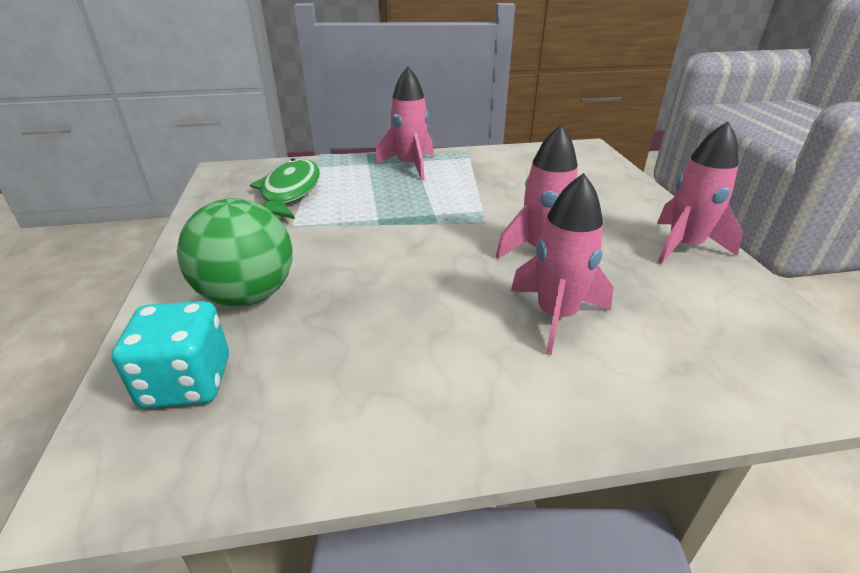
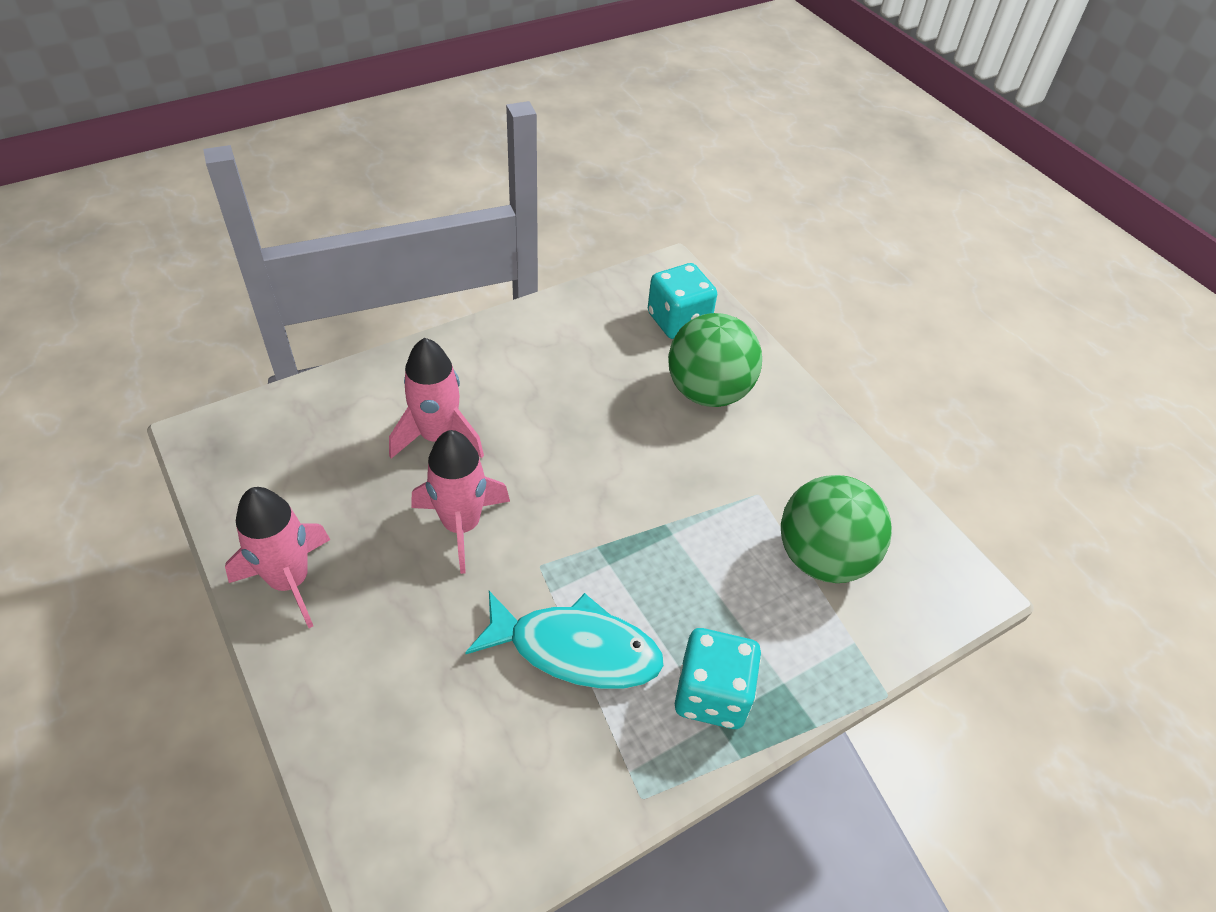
camera: 155 degrees right, 15 degrees up
green fish [250,158,320,219] -> green ball [781,475,892,583]
pink rocket [375,67,434,181] -> turquoise dice [675,628,761,729]
none -> turquoise fish [465,591,664,689]

